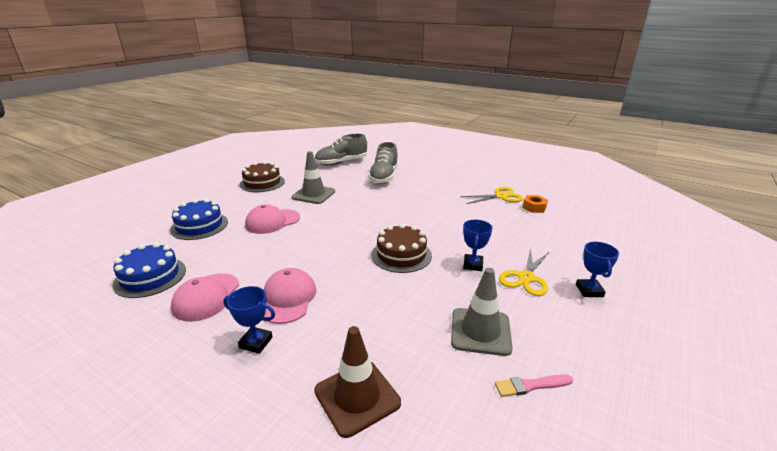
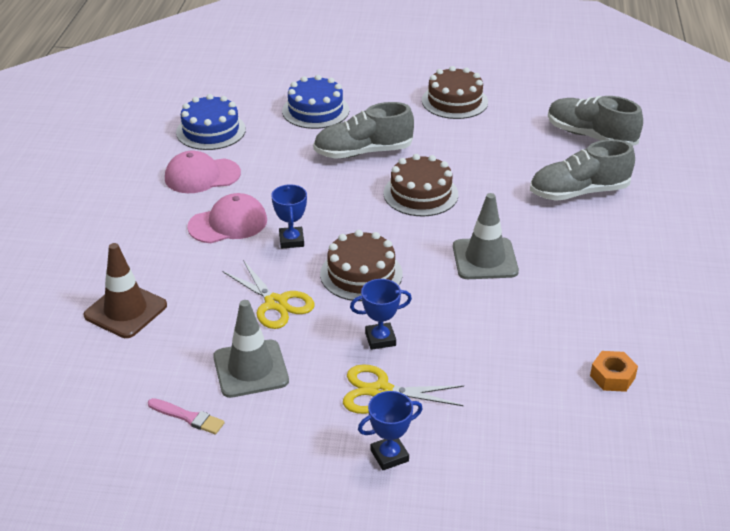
camera: 65 degrees right, 10 degrees up
blue trophy [223,286,275,354] -> blue trophy moved to [271,184,307,249]
pink cap [245,205,300,234] -> grey shoe [313,102,414,159]
grey traffic cone [292,151,335,204] -> grey traffic cone moved to [453,193,519,279]
yellow scissors [460,187,524,204] -> yellow scissors moved to [222,260,314,329]
pink brush [495,374,573,397] -> pink brush turned 150 degrees clockwise [148,398,225,434]
none -> brown cake [384,154,458,216]

